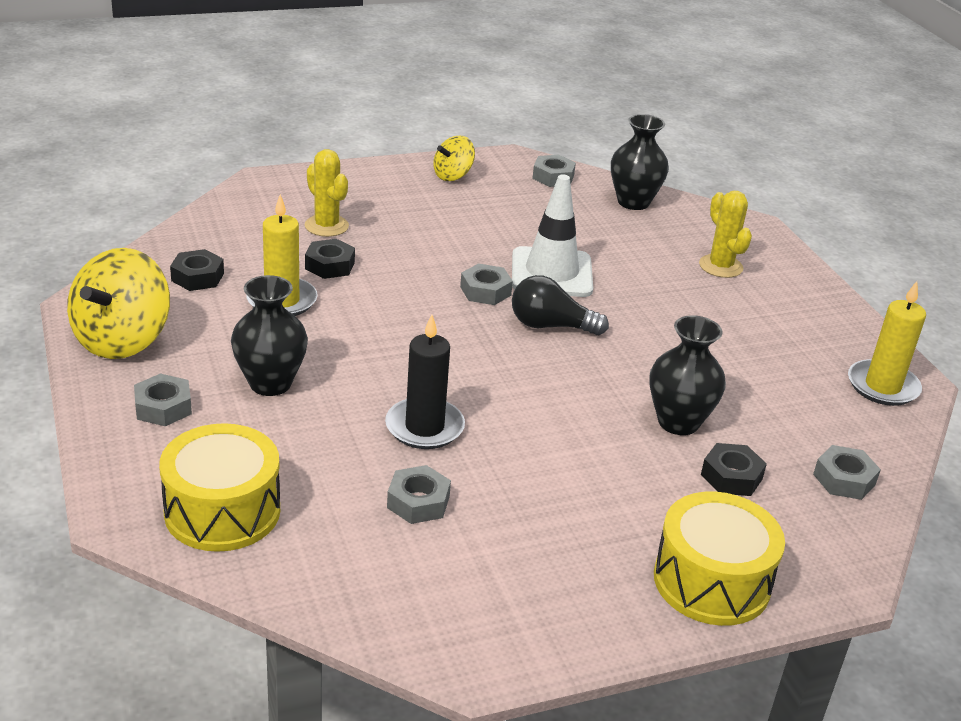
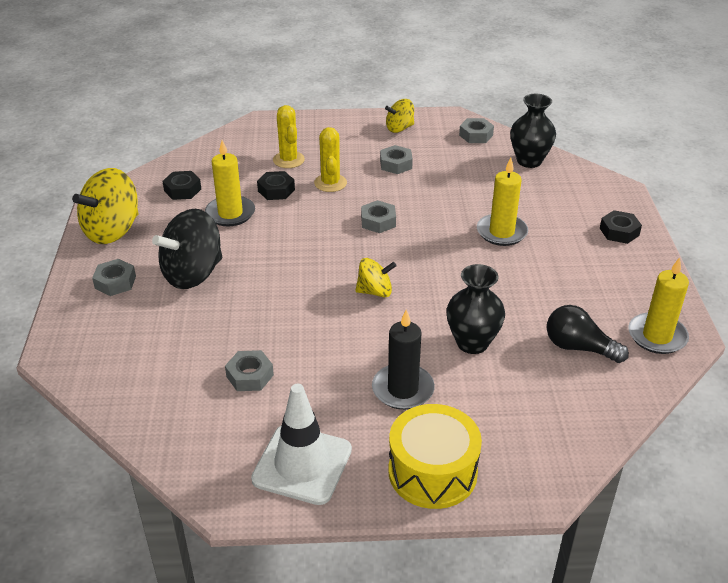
camera: 20 degrees right, 5 degrees up
yellow drum [159,423,280,552] -> none
black vase [231,275,308,396] -> black spinning top [152,209,222,289]
black candle [385,314,465,449] -> black candle moved to [372,310,435,410]
white traffic cone [512,174,593,297] -> white traffic cone moved to [251,384,352,505]
black light bulb [512,275,609,335] -> black light bulb moved to [547,305,629,363]
yellow cactus [699,191,752,278] -> yellow cactus moved to [314,127,347,192]
black nut [701,443,767,496] -> black nut moved to [600,210,642,244]
grey nut [813,445,881,500] -> grey nut moved to [380,145,413,174]
none -> yellow spinning top [355,258,397,298]
none -> yellow candle [477,158,528,246]

